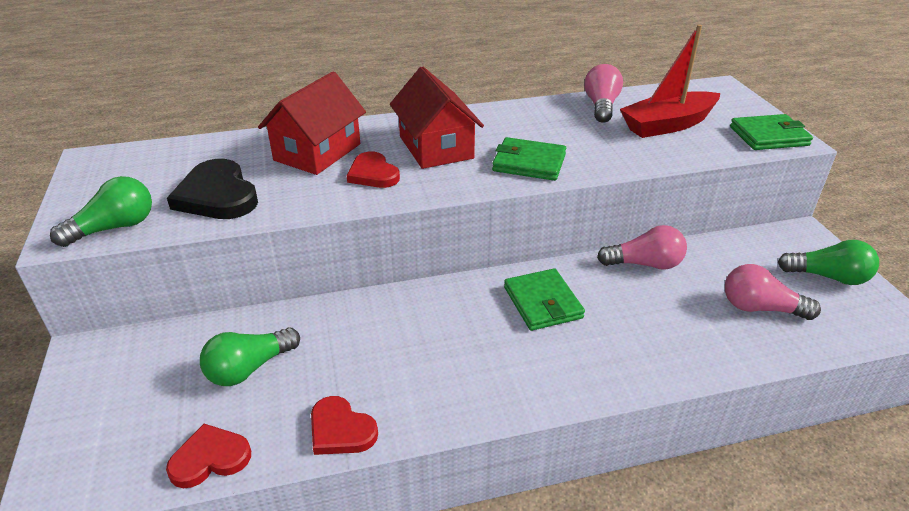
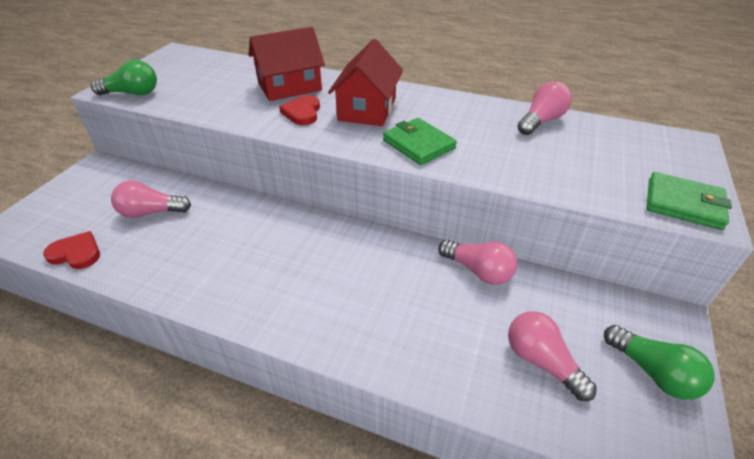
camera: 35 degrees right, 5 degrees up
black heart [167,159,258,219] -> none
green light bulb [200,328,300,386] -> pink light bulb [111,180,191,218]
red heart [311,396,378,455] -> none
green wallet [504,268,585,331] -> none
red boat [620,24,720,138] -> none

